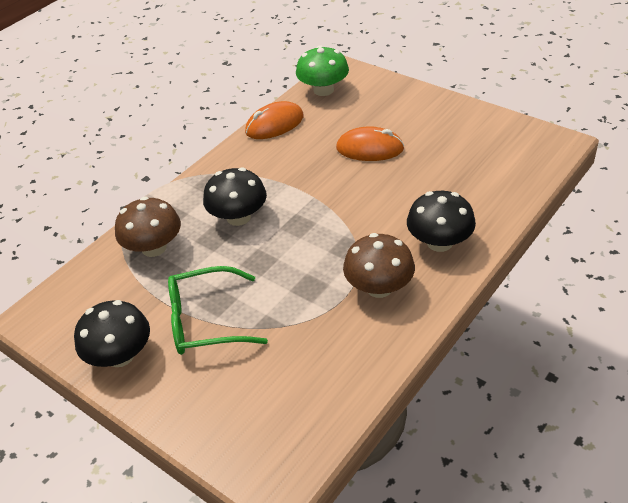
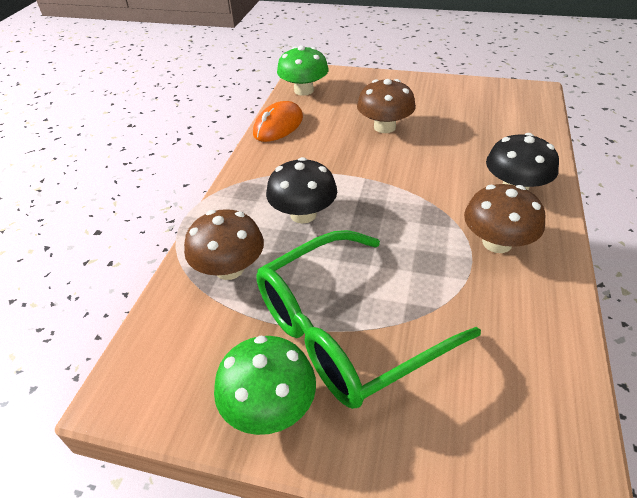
camera: 25 degrees left, 0 degrees up
black mushroom [74,300,150,367] -> green mushroom [214,336,316,435]
green glasses [168,266,268,355] -> green glasses [256,230,481,409], size x1.51
orange mouse [336,126,404,161] -> brown mushroom [357,79,416,133]

